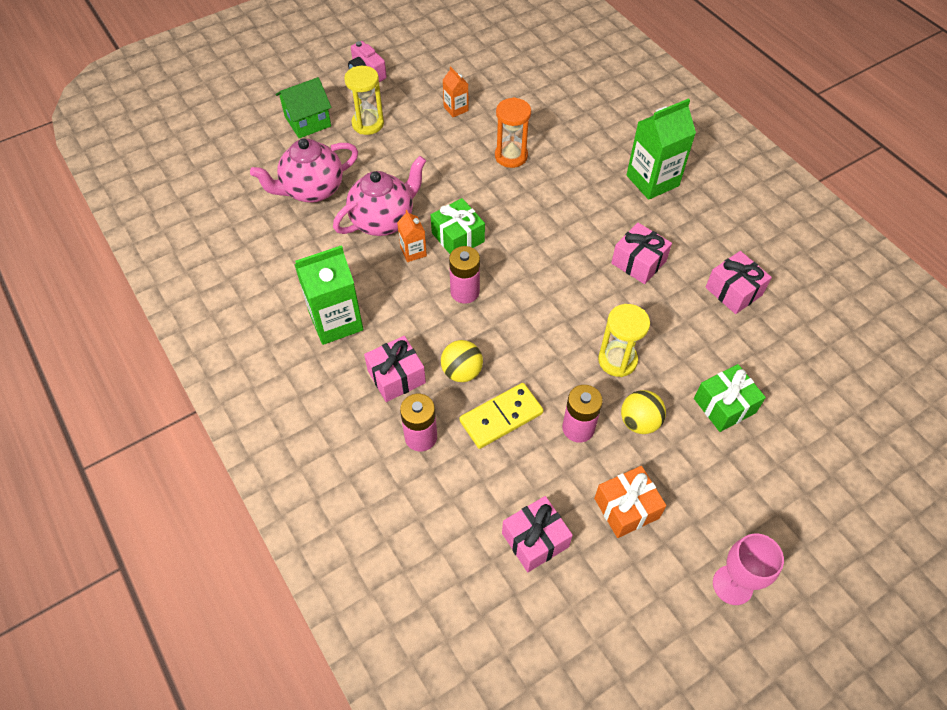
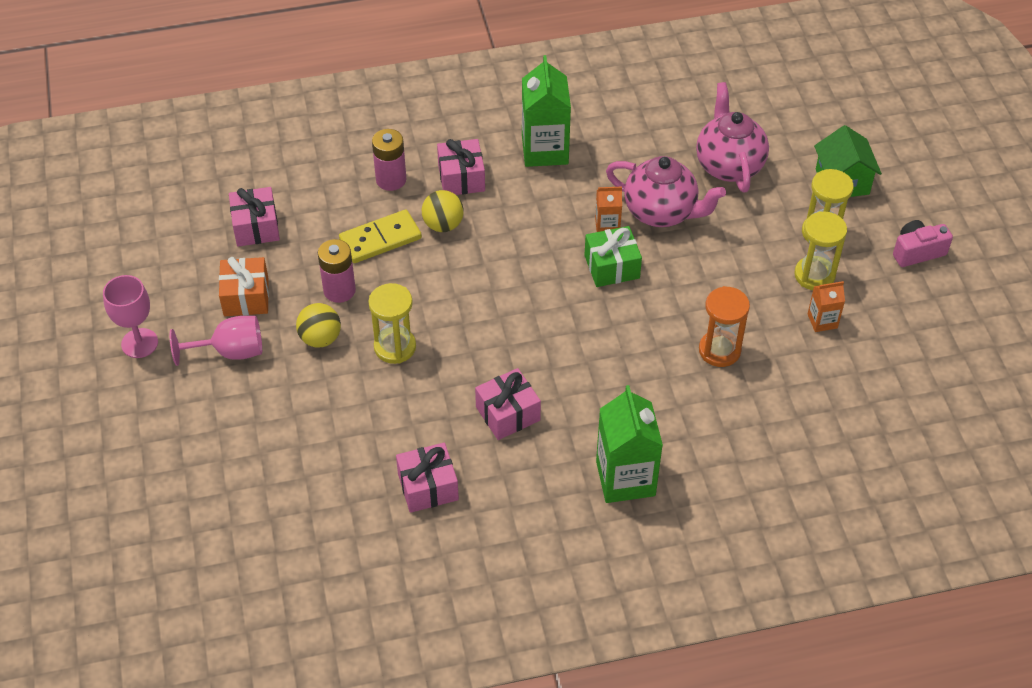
camera: 110 degrees right, 5 degrees down
pink teapot [333,156,426,236] -> pink teapot turned 45 degrees counterclockwise [606,156,726,227]
pink battery [449,246,480,304] -> none
yellow domino [460,383,544,449] -> yellow domino turned 75 degrees clockwise [339,209,422,263]
green gift [694,364,766,432] -> none
none -> pink goblet [170,316,262,366]
none -> yellow hourglass [794,211,847,290]

